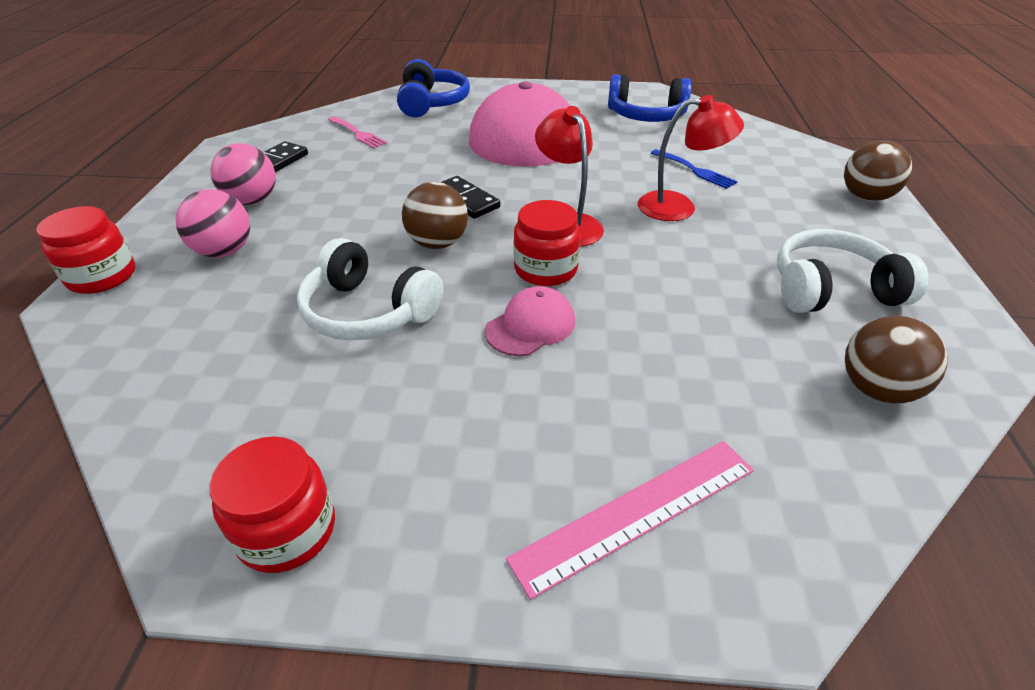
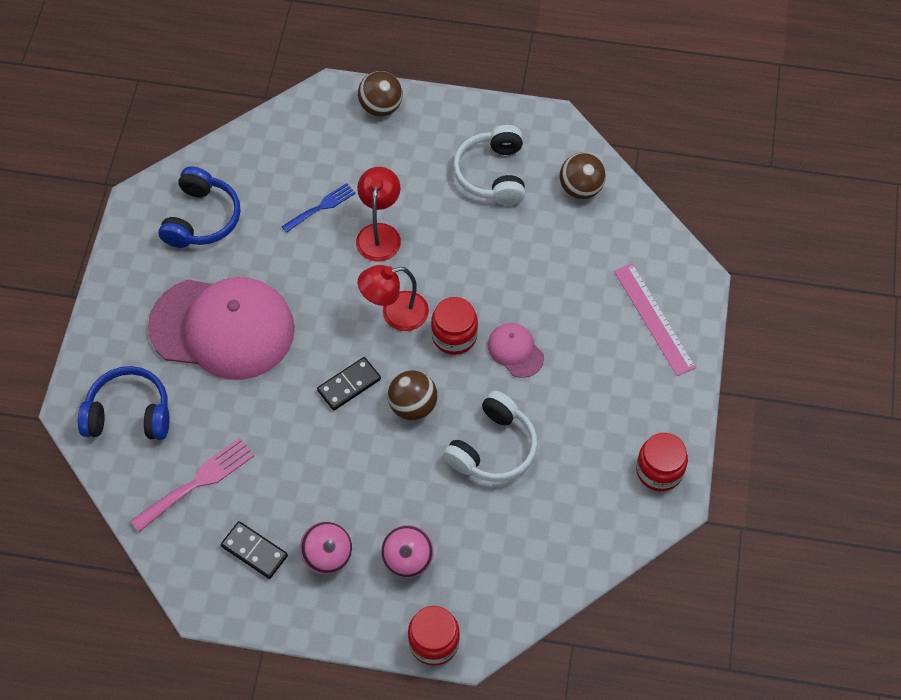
camera: 85 degrees left, 20 degrees up
pink fork [328,116,387,148] -> pink fork [131,438,254,532], size x1.52

